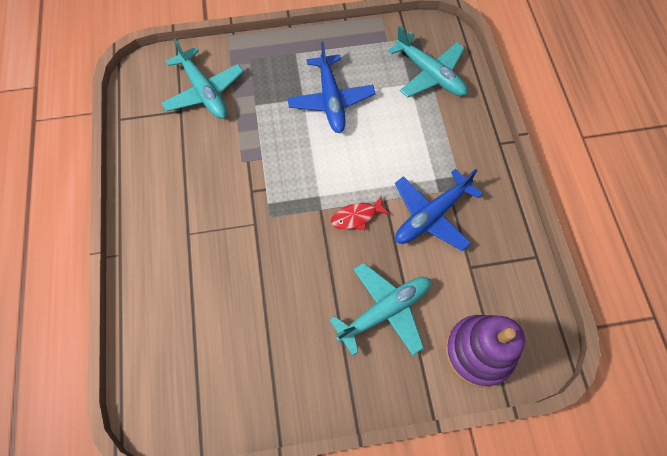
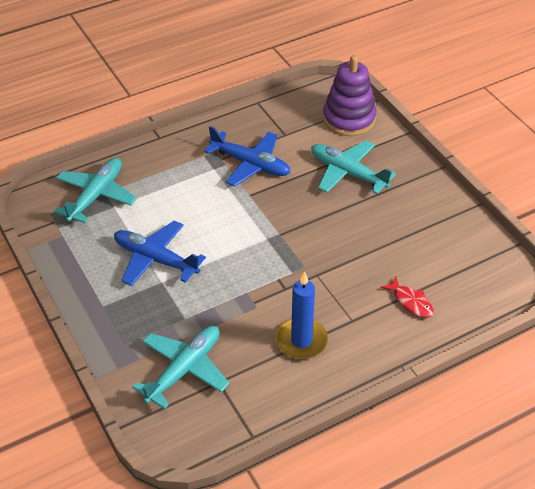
camera: 110 degrees left, 20 degrees down
blue plane [287,42,376,133] -> blue plane turned 120 degrees counterclockwise [114,221,206,286]
red fish [331,196,390,230] -> red fish moved to [381,277,434,318]
none -> blue candle [276,271,328,359]

